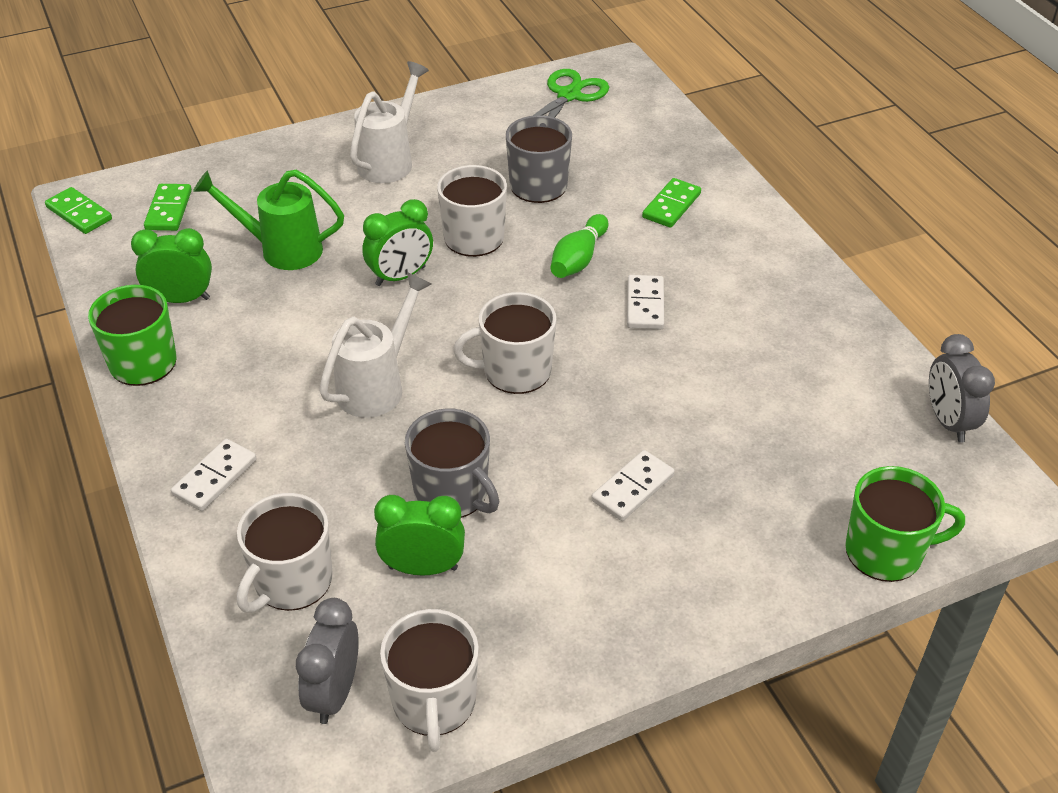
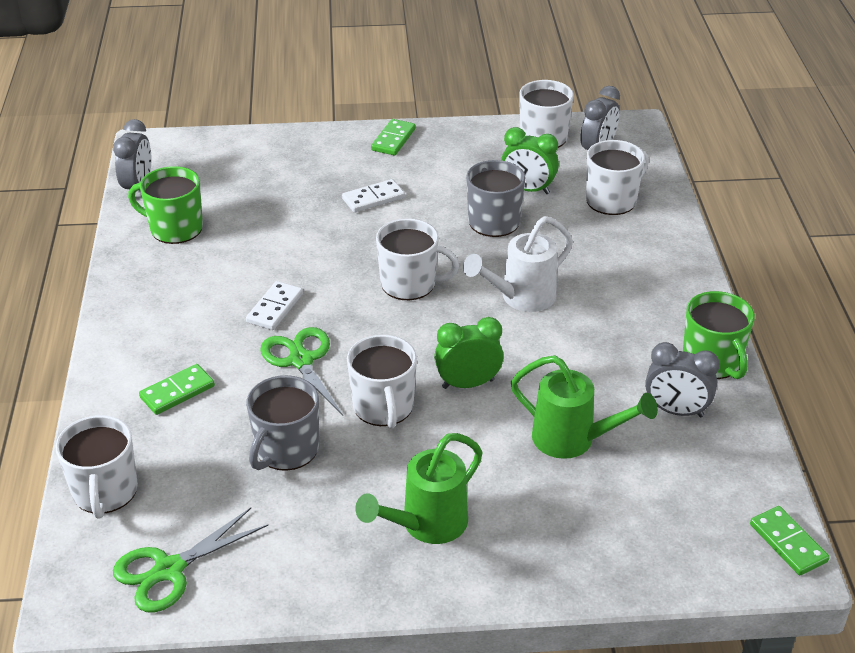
camera: 160 degrees left, 5 degrees down
green clock [131,228,212,303] -> grey clock [645,342,720,417]
green domino [144,184,192,231] -> green domino moved to [371,119,416,155]
white domino [171,439,257,511] -> none
white watering can [350,61,429,183] -> green watering can [355,433,483,544]
green bowling pin [551,214,608,278] -> green scissors [260,327,343,416]
green mug [845,466,965,582] -> green mug moved to [128,166,203,244]
none -> white mug [56,415,138,519]

